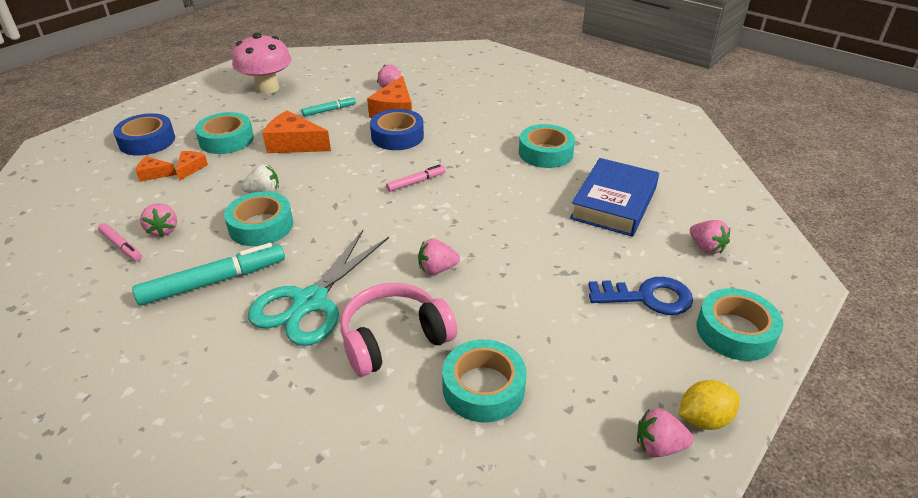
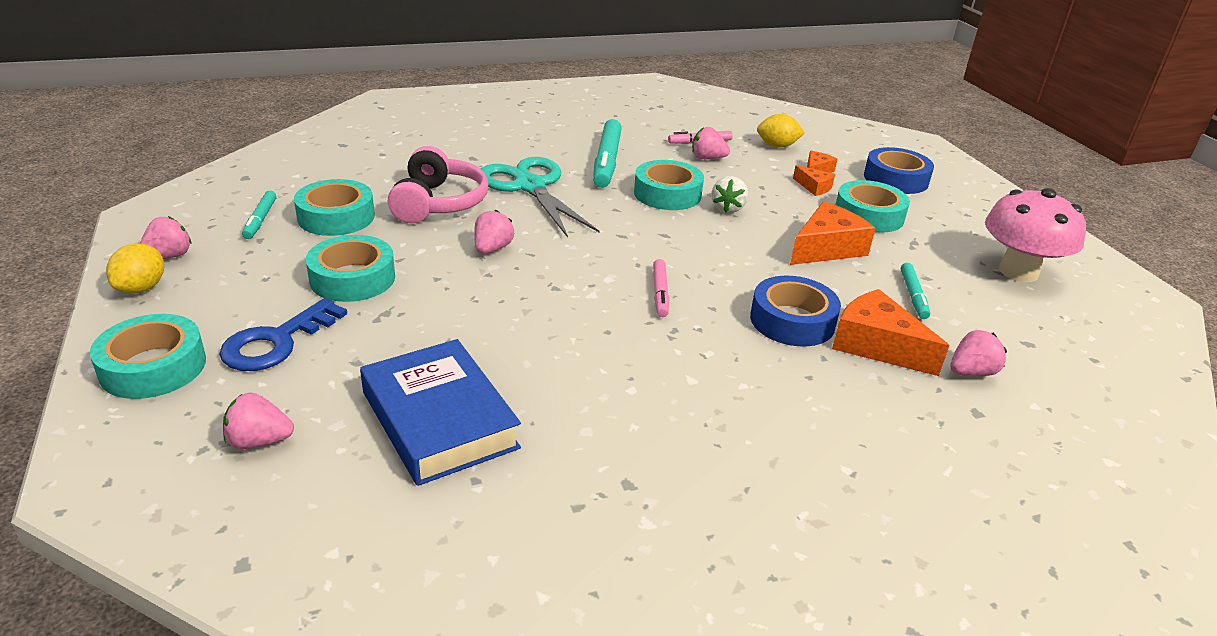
camera: 120 degrees right, 5 degrees down
turquoise tape [519,124,575,168] -> turquoise tape moved to [306,235,395,302]
none -> turquoise marker [242,191,277,239]
none -> yellow lemon [757,114,805,148]

